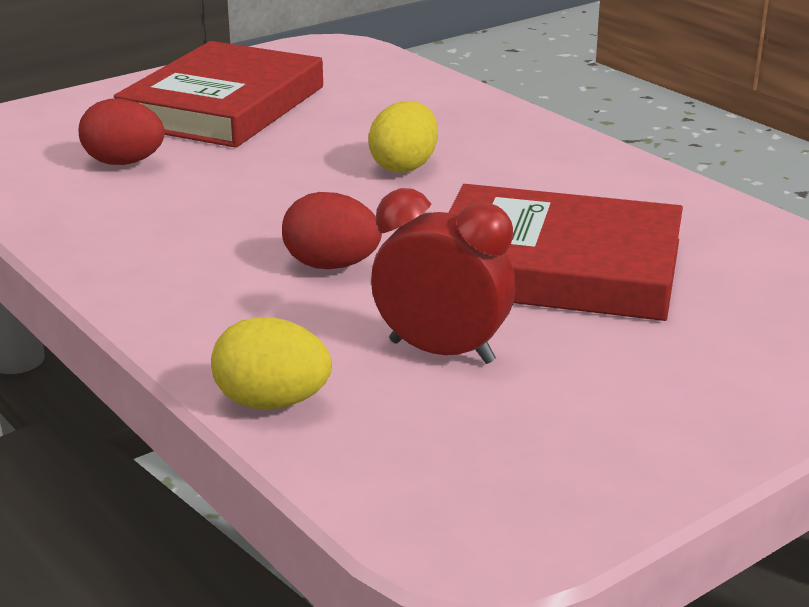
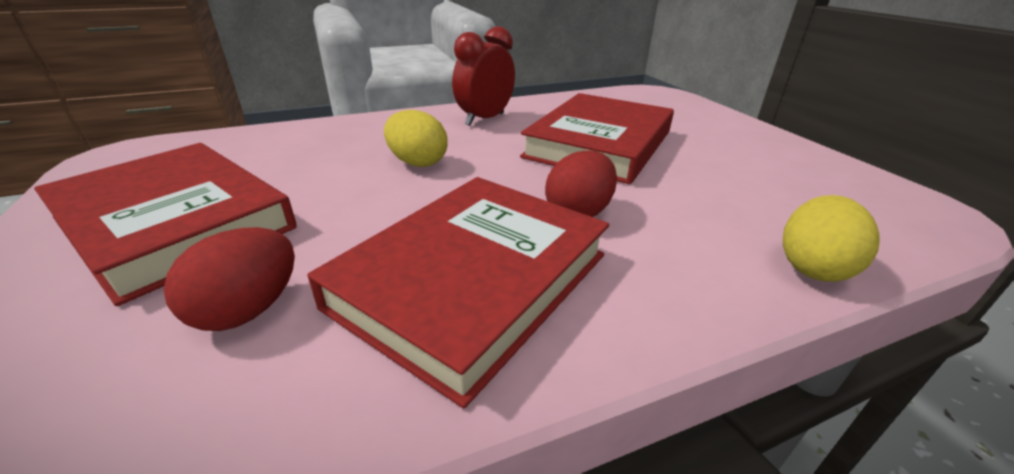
camera: 75 degrees left, 5 degrees up
red clock [371,188,516,364] -> red clock moved to [452,26,515,126]
none -> red book [307,177,609,409]

